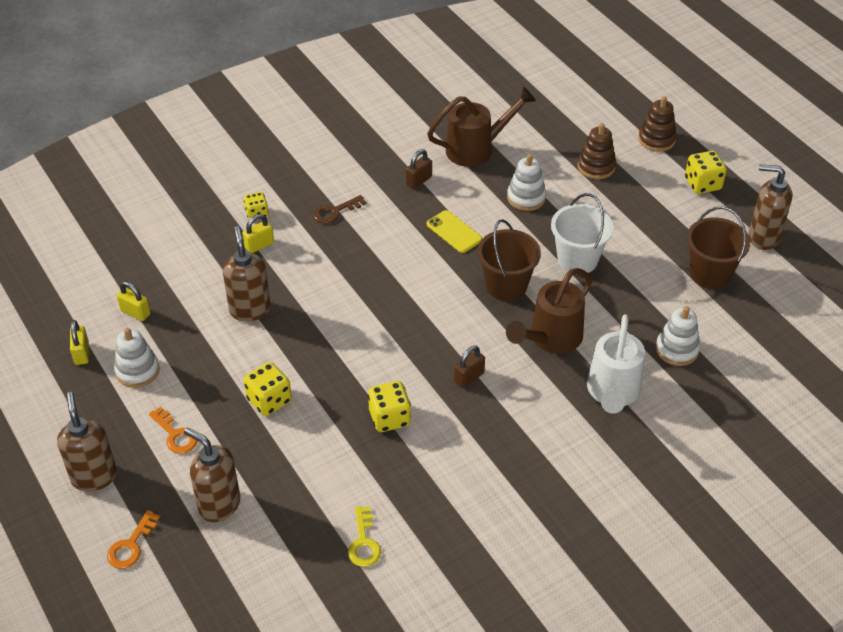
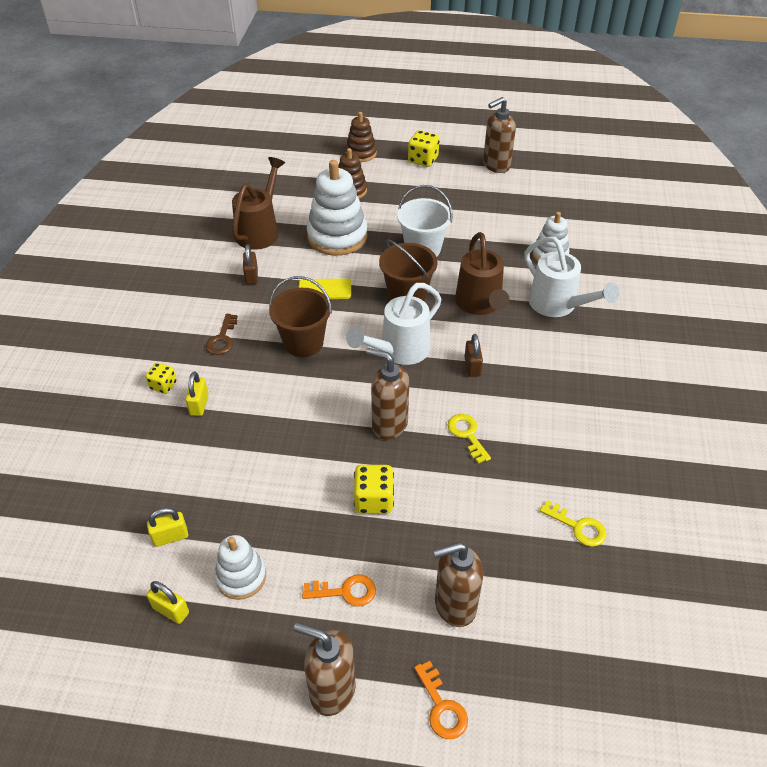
camera: 50 degrees left, 0 degrees up
brown soap dispenser [223,226,271,322] -> brown soap dispenser moved to [366,348,409,440]
yellow dice [368,381,411,432] -> yellow key [448,414,491,464]
white stacking toy [507,154,546,211] -> white stacking toy [307,160,367,256], size x1.72
brown bucket [687,207,750,289] -> brown bucket moved to [269,276,332,357]
none -> white watering can [346,283,442,365]

